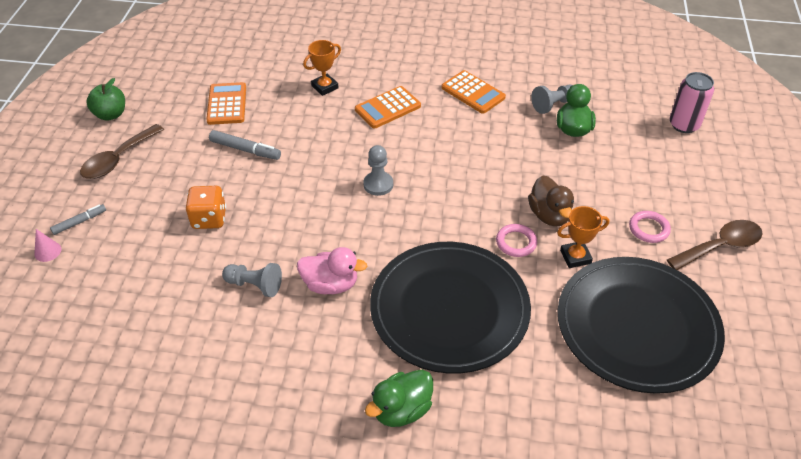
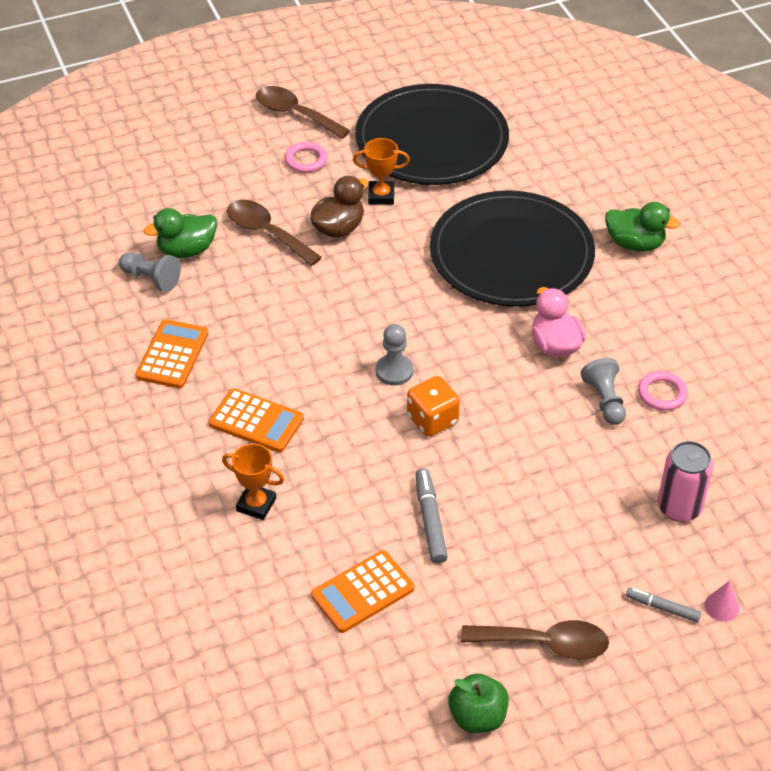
camera: 120 degrees left, 0 degrees up
orange dice [186,186,226,229] -> orange dice moved to [407,376,460,437]
pink ring [496,224,537,257] -> pink ring moved to [638,371,688,411]
orange trophy [557,206,609,268] -> orange trophy turned 45 degrees counterclockwise [353,138,410,205]
pink can [670,72,714,133] -> pink can moved to [658,441,713,522]
none -> brown spoon [227,200,322,266]

